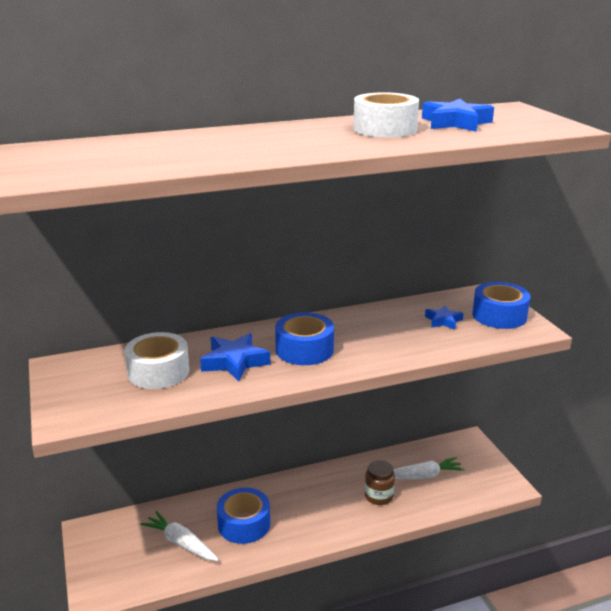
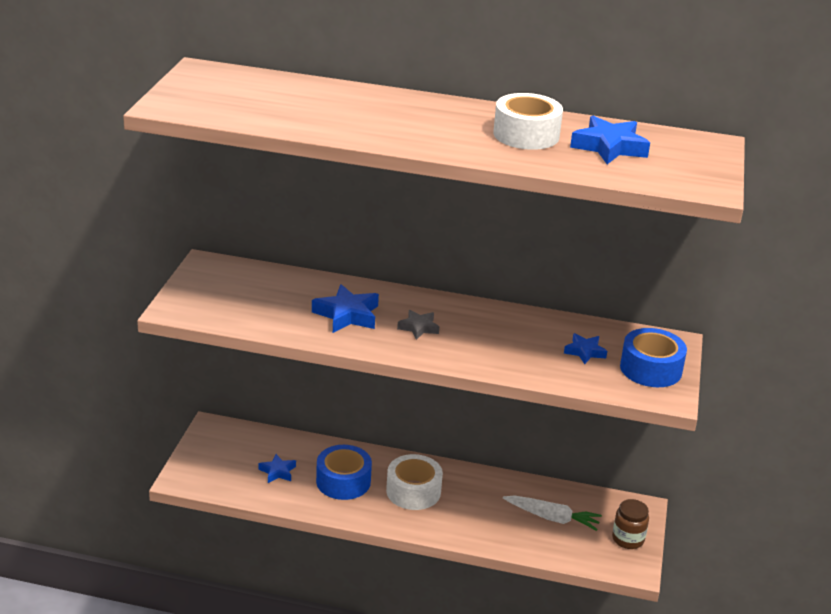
camera: 30 degrees right, 5 degrees up
white tape [124,332,189,389] -> white tape moved to [386,454,443,510]
white carrot [140,511,219,561] -> blue star [258,454,296,483]
blue tape [275,312,334,365] -> grey star [397,310,439,340]
brown jar [365,460,395,505] -> brown jar moved to [612,499,649,549]

